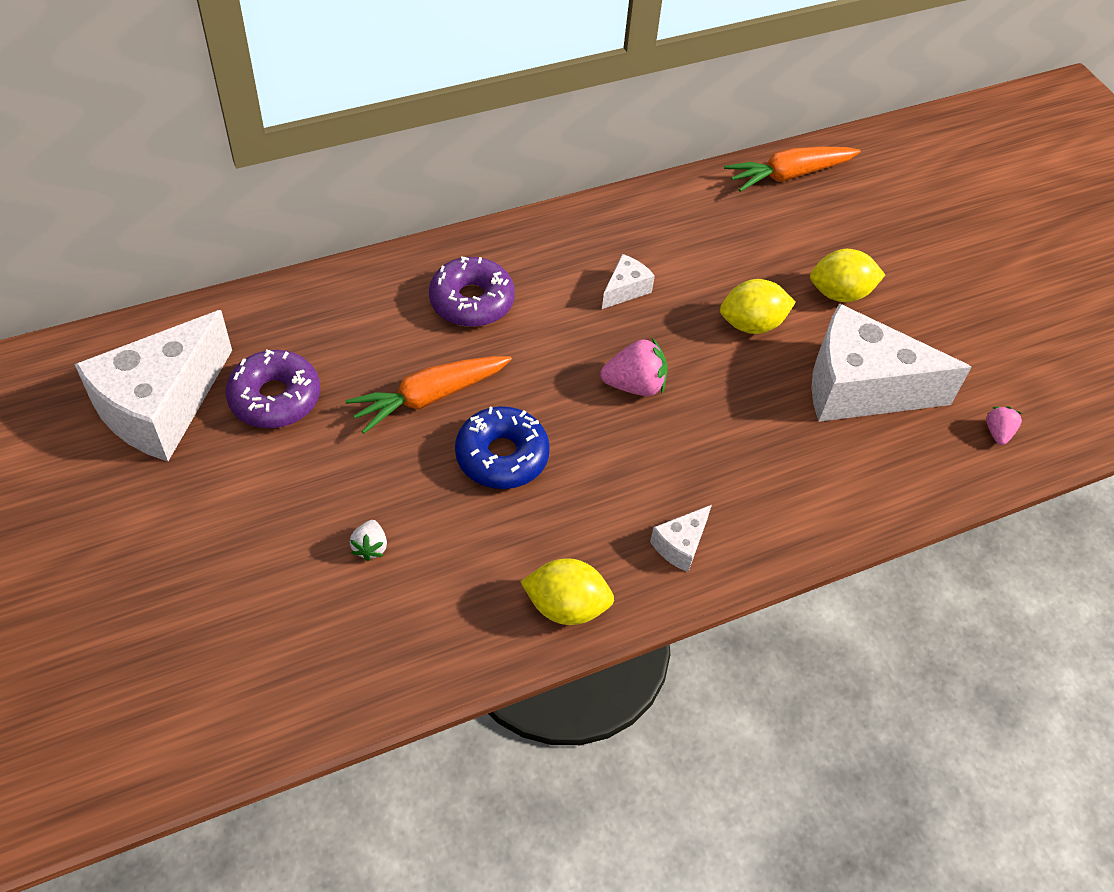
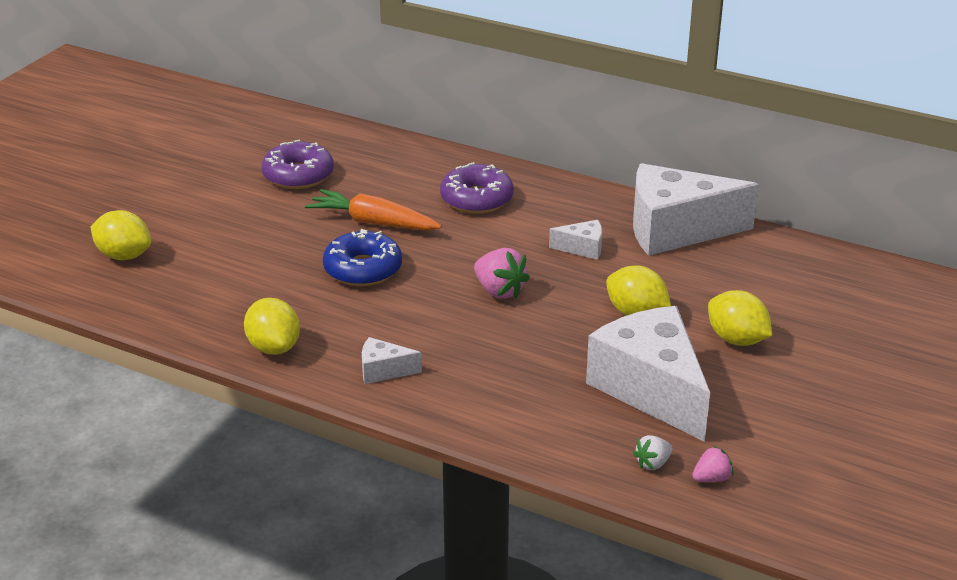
camera: 55 degrees right, 20 degrees down
white cheese [74,310,232,461] -> white cheese moved to [633,163,759,256]
white strawberry [350,520,387,561] -> white strawberry moved to [633,435,673,470]
orange carrot [724,146,861,192] -> none
none -> yellow lemon [91,210,151,260]

